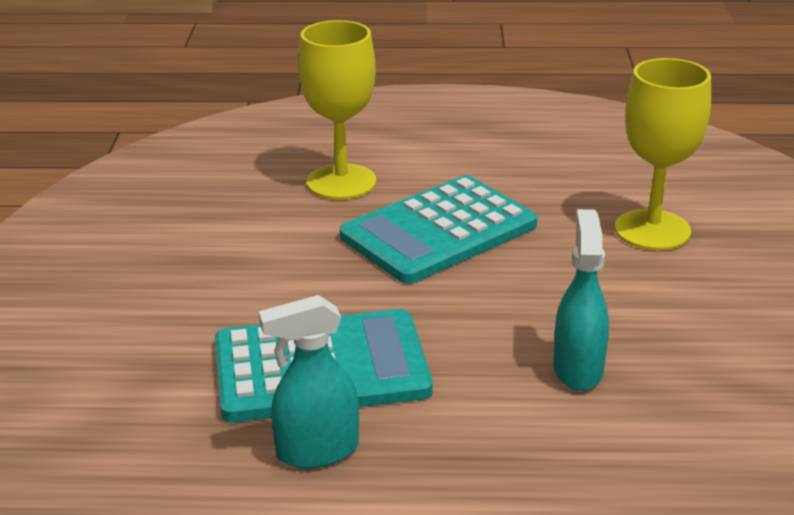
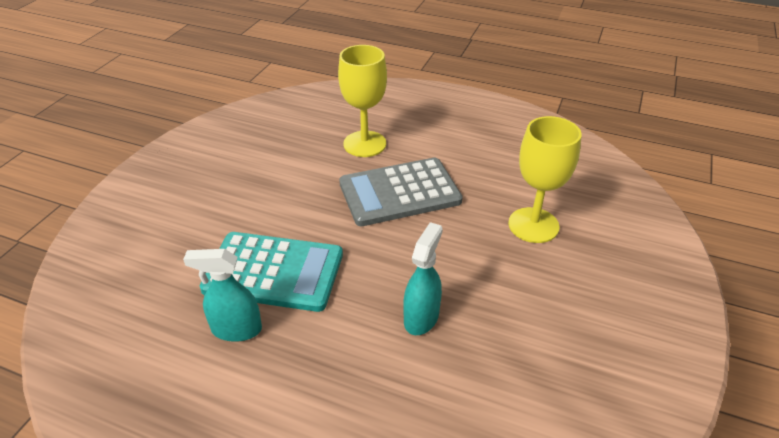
camera: 20 degrees right, 10 degrees up
turquoise calculator [339,175,537,284] -> grey calculator [339,157,463,226]

